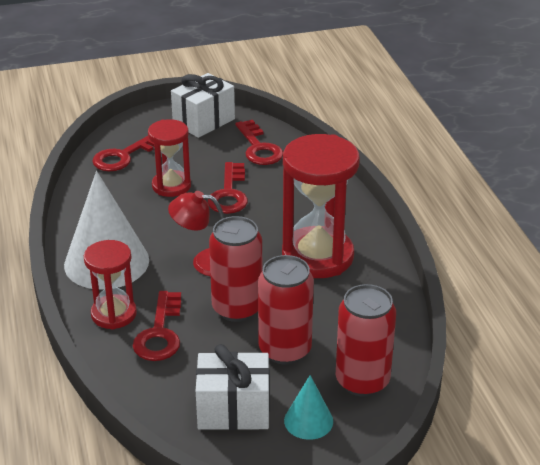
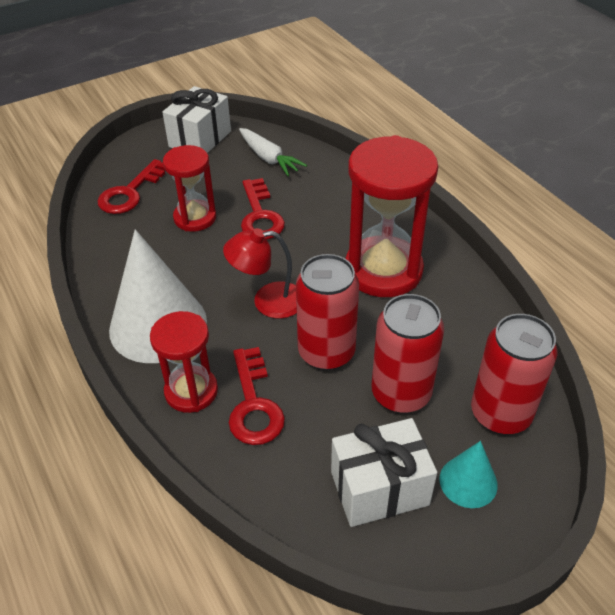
camera: 15 degrees left, 10 degrees up
red key [235,120,283,165] -> white carrot [239,128,307,176]

